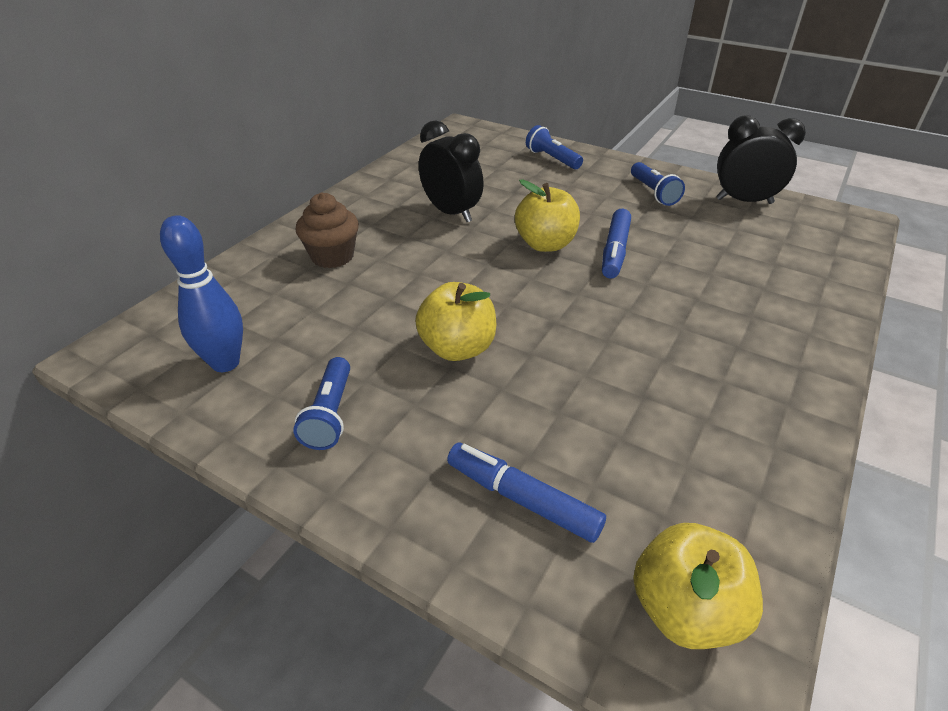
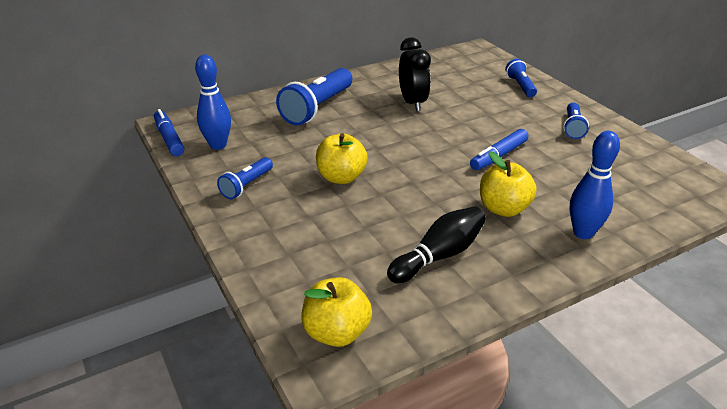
camera: 30 degrees right, 5 degrees down
brown cupcake [295,192,359,268] -> blue flashlight [276,68,352,125]
blue marker [447,443,606,543] -> blue marker moved to [154,109,184,156]
yellow apple [515,179,580,252] -> yellow apple moved to [480,151,536,217]
black clock [716,116,806,204] -> none
none -> black bowling pin [387,206,486,283]
none -> blue bowling pin [570,131,620,239]

